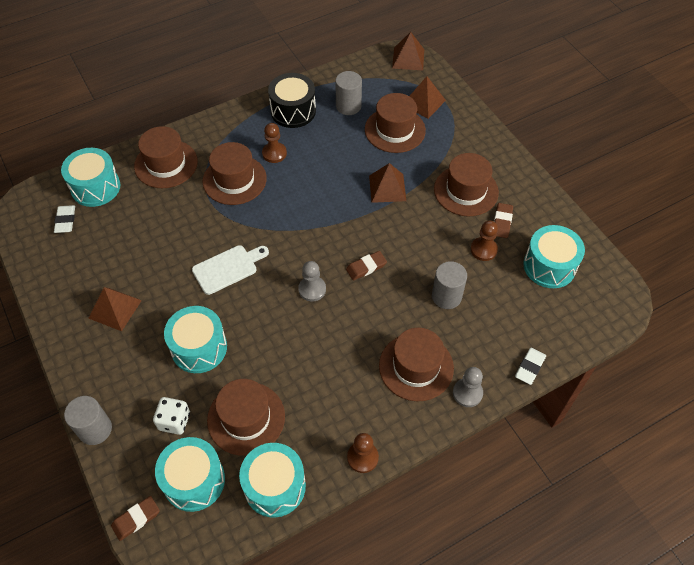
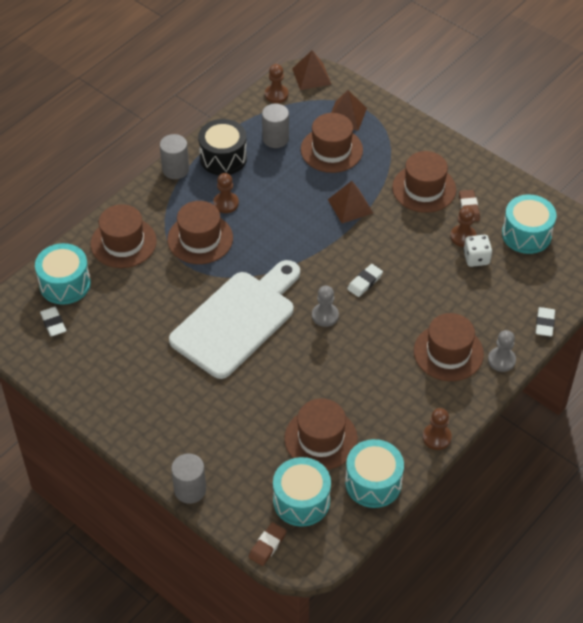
camera: 20 degrees left, 5 degrees down
brown pyramid [89,287,142,331] -> none
white dice [153,397,190,435] -> white dice moved to [463,235,492,267]
turquoise drum [164,306,227,373] -> none
white cutting board [192,245,269,295] -> white cutting board [169,260,300,379], size x2.03
brown eraser [346,251,387,280] -> white eraser [347,264,383,297]
grey cylinder [432,261,467,309] -> grey cylinder moved to [160,134,189,179]
none -> brown pawn [265,64,288,103]

